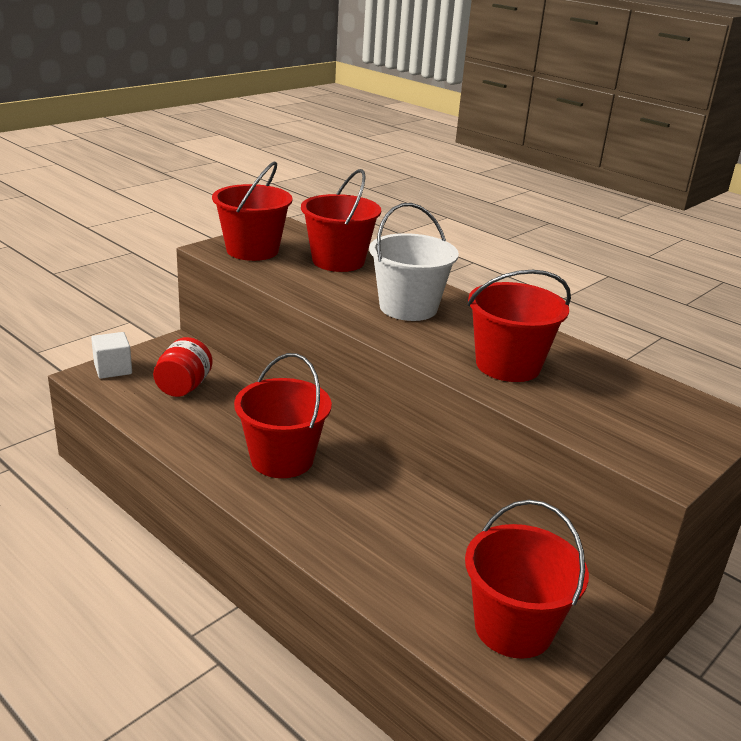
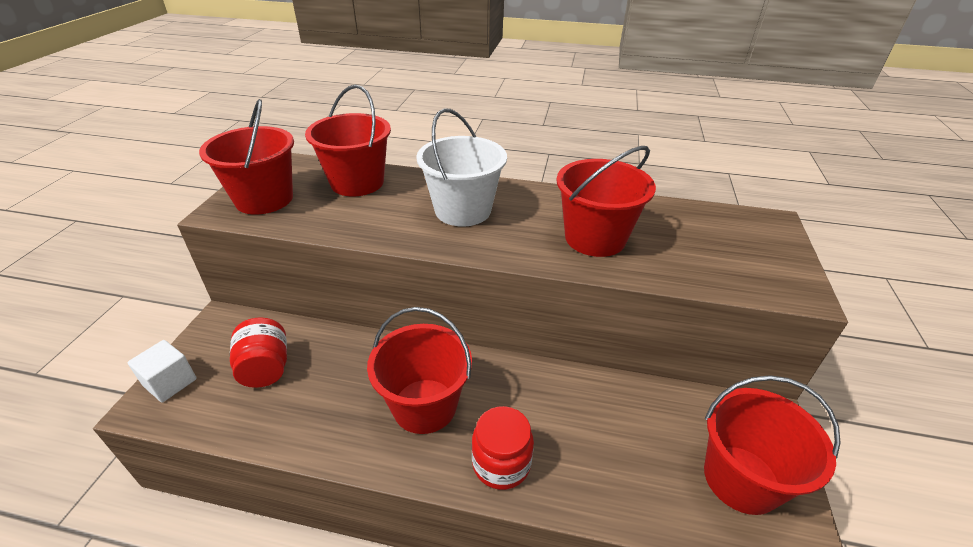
camera: 30 degrees left, 10 degrees up
none -> red jar [472,406,534,490]

